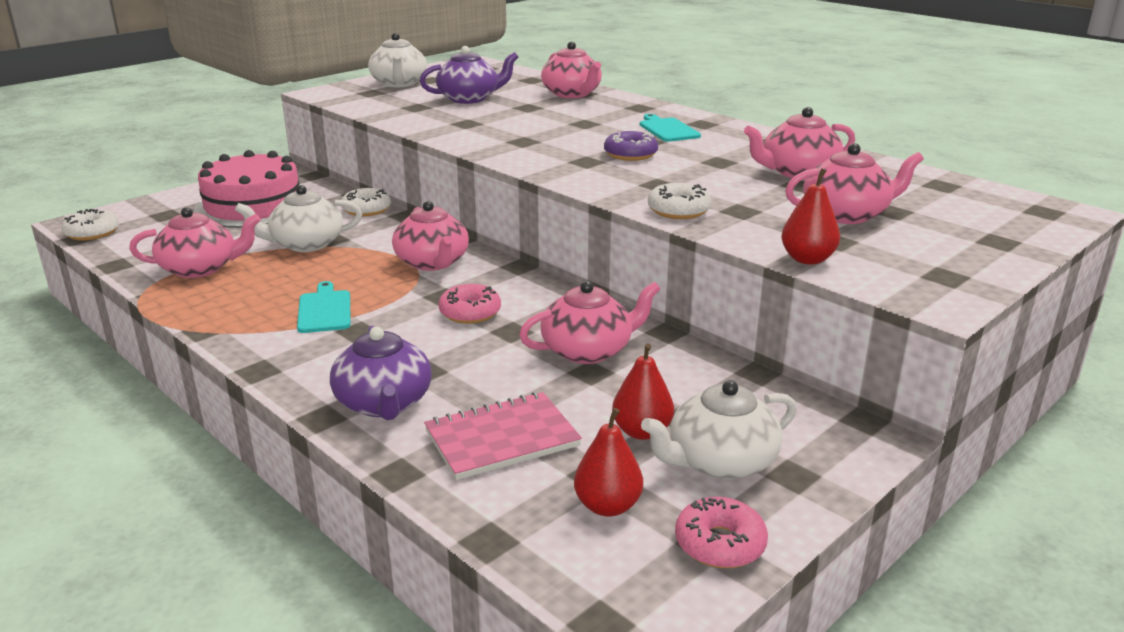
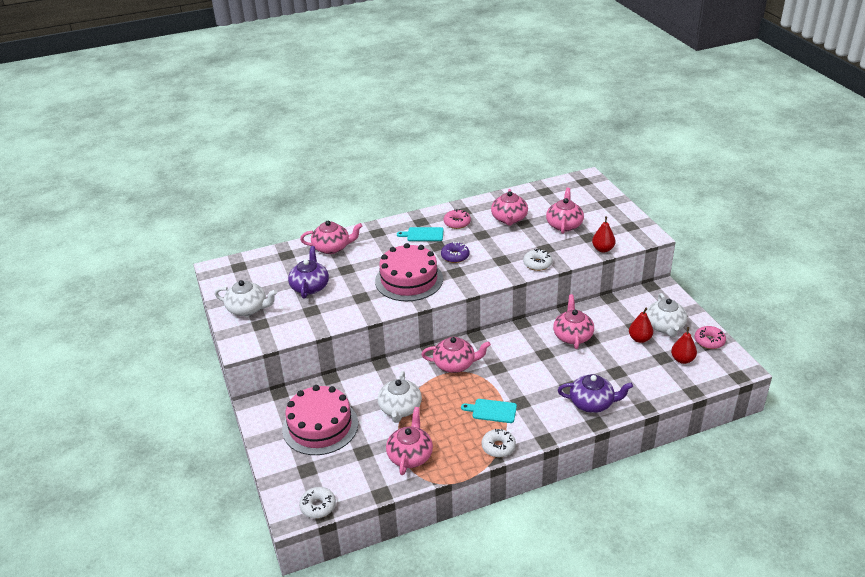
camera: 65 degrees left, 10 degrees up
white donut [341,188,391,216] -> white donut moved to [481,429,516,457]
pink notebook [424,392,582,480] -> none
pink donut [438,284,501,324] -> pink donut moved to [444,209,471,229]
none -> pink cake [375,243,443,301]

